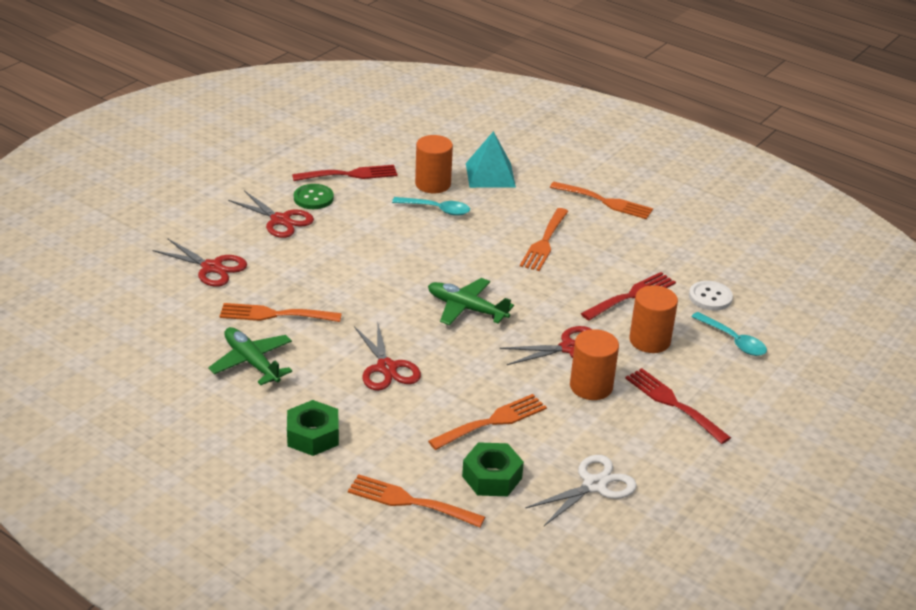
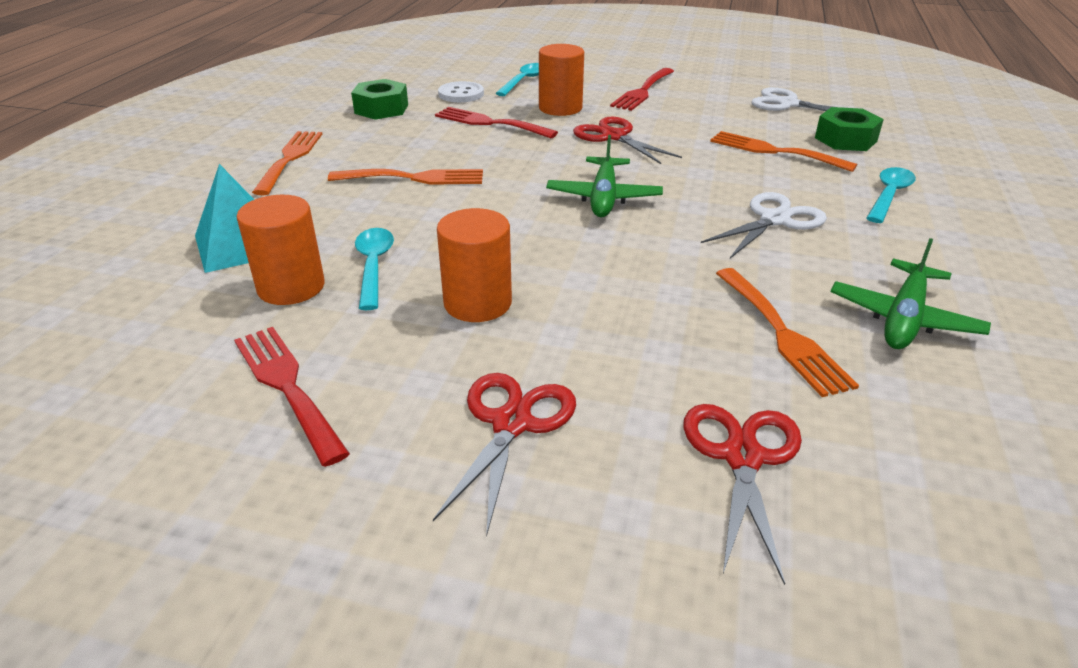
camera: 110 degrees left, 0 degrees up
green nut [287,400,339,456] -> green nut moved to [351,79,408,120]
green button [294,184,334,209] -> none
orange fork [348,474,485,528] -> none
red scissors [354,321,421,391] -> white scissors [701,192,827,258]
orange cylinder [570,329,619,400] -> orange cylinder moved to [437,208,512,322]
none -> turquoise spoon [867,167,916,223]

